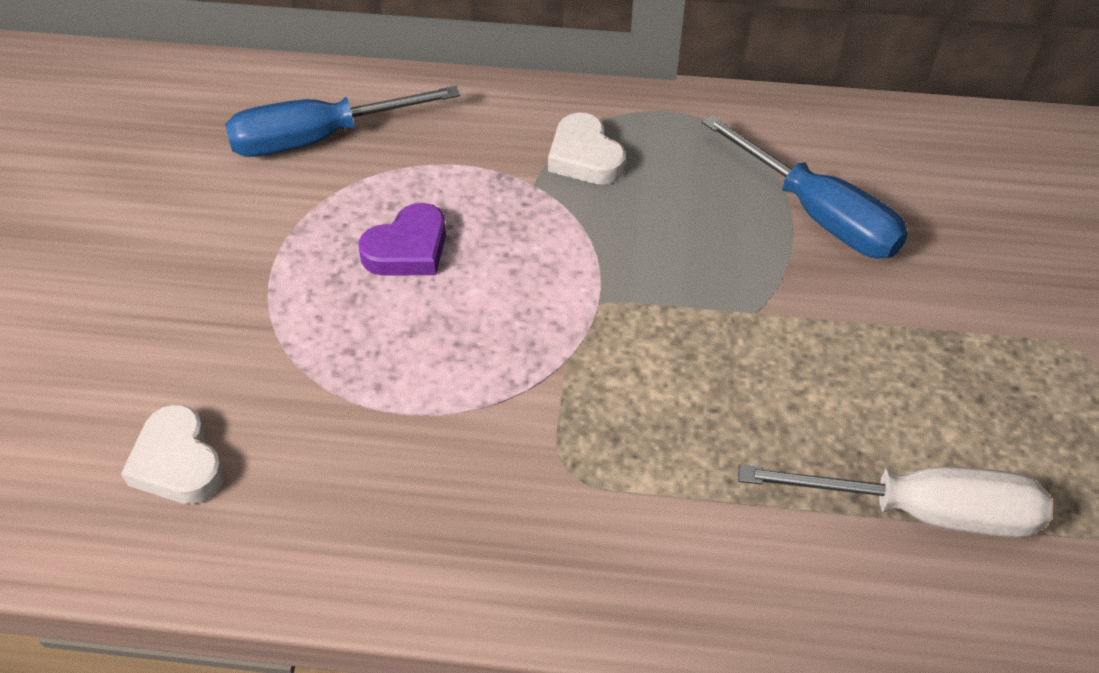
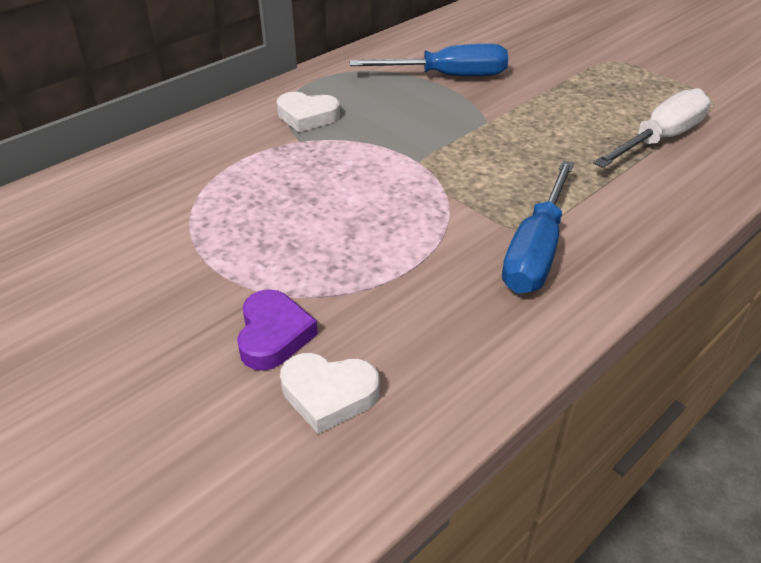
camera: 50 degrees left, 10 degrees down
blue screwdriver [226,86,460,157] -> blue screwdriver moved to [502,160,574,294]
purple heart [358,203,446,276] -> purple heart moved to [237,289,318,371]

